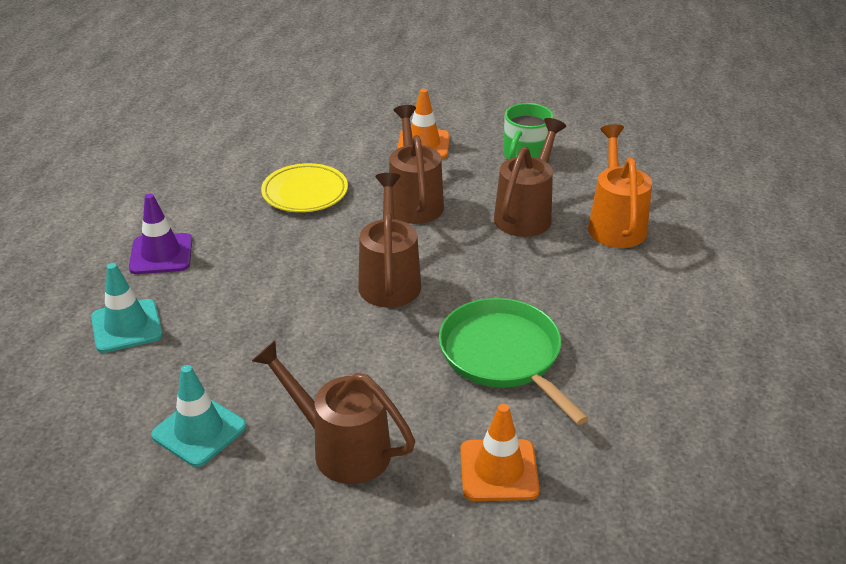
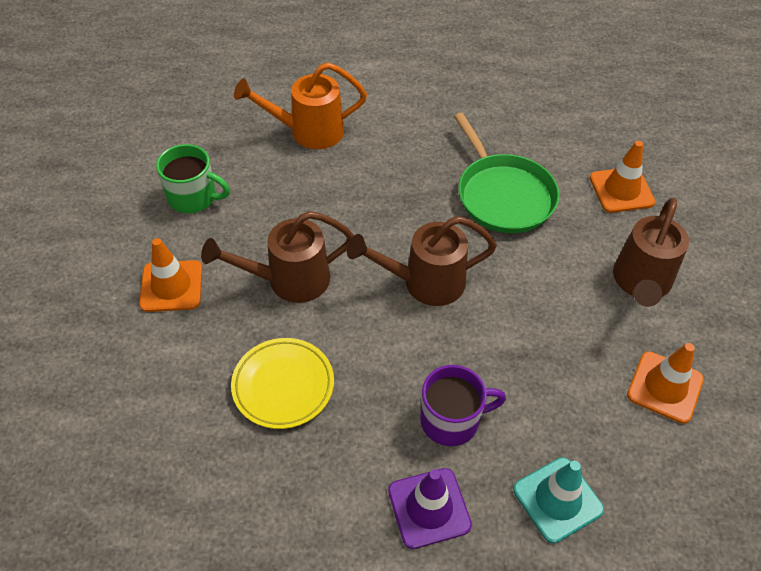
camera: 100 degrees left, 15 degrees up
turquoise traffic cone [151,365,246,467] -> orange traffic cone [627,343,704,424]
green pan [439,298,589,425] -> green pan turned 75 degrees counterclockwise [454,113,559,233]
brown watering can [494,118,566,237] -> none
none -> purple mug [420,365,506,446]

